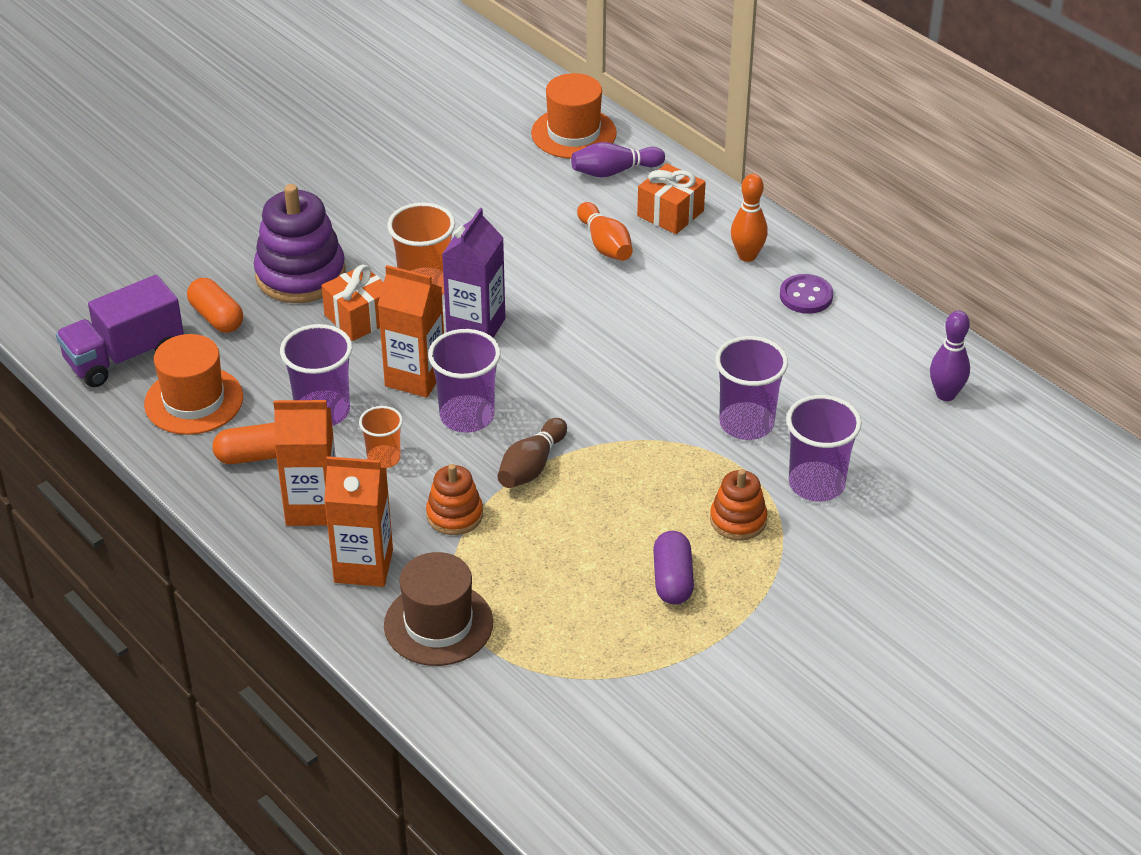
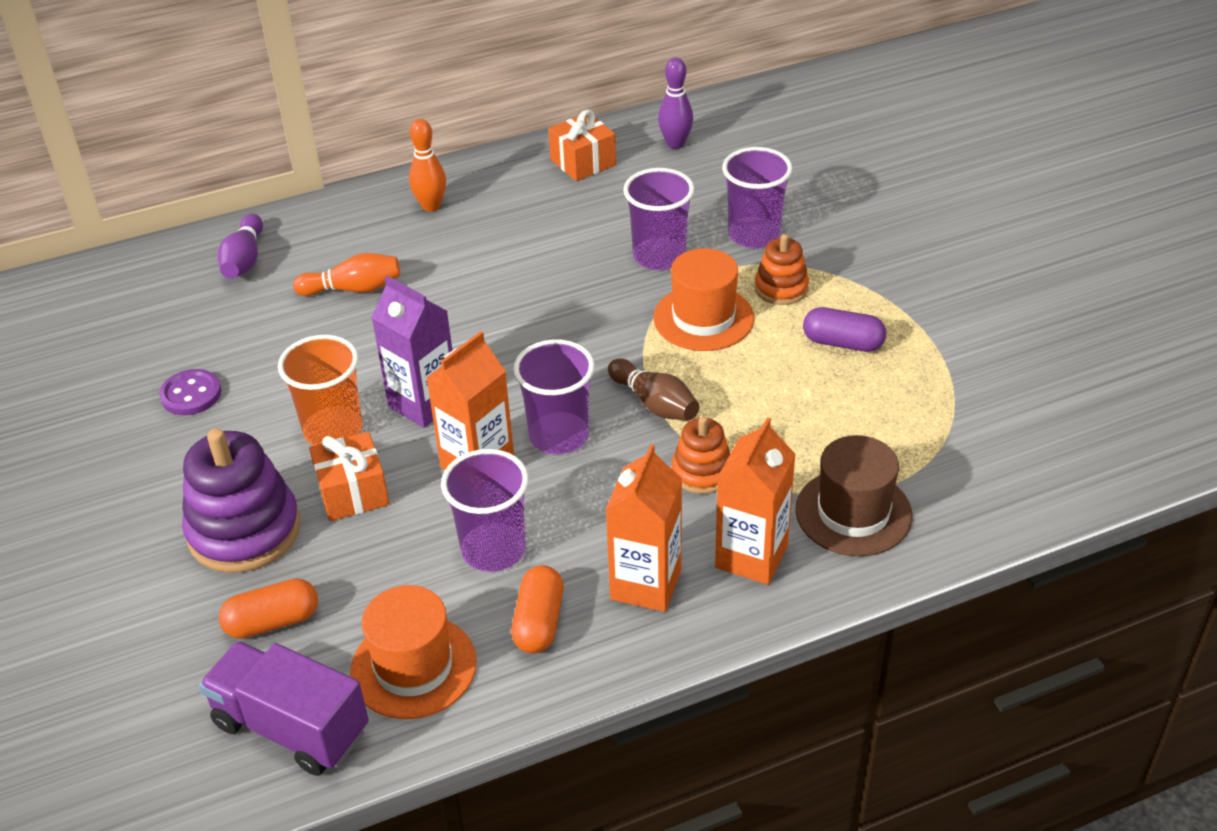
camera: 70 degrees left, 0 degrees up
purple truck [56,275,184,387] -> purple truck turned 135 degrees clockwise [199,641,369,776]
orange cup [359,406,403,468] -> none
orange hat [531,73,617,159] -> orange hat moved to [653,248,754,351]
orange gift [637,163,706,234] -> orange gift moved to [548,110,616,181]
purple button [780,274,833,314] -> purple button moved to [159,369,221,415]

